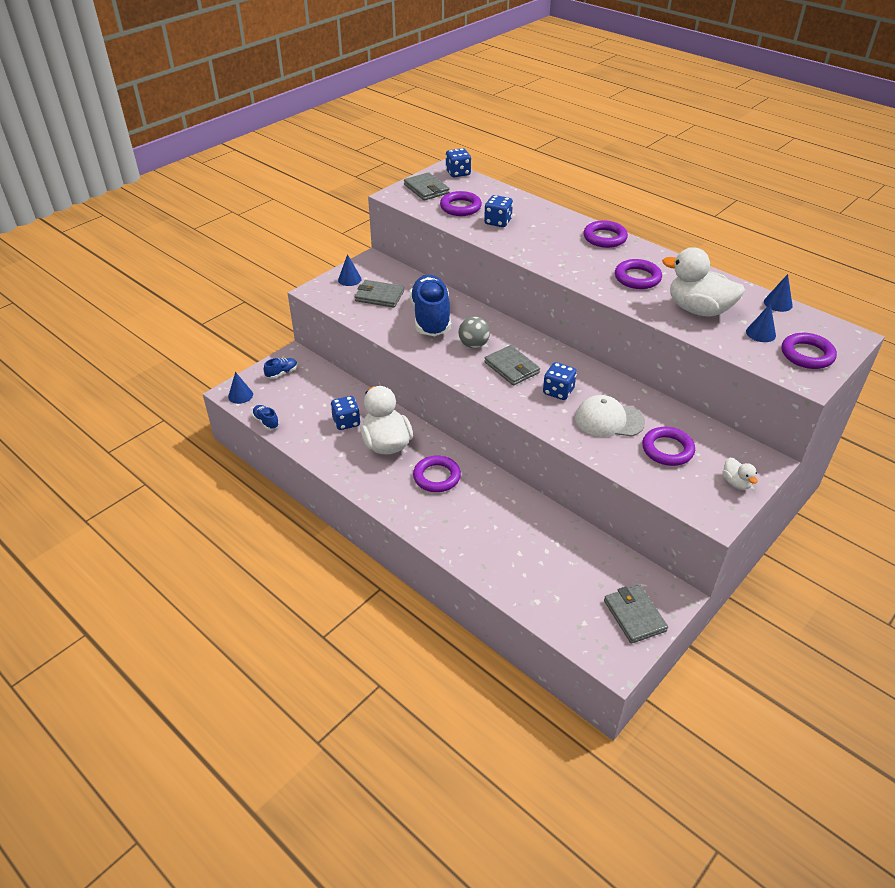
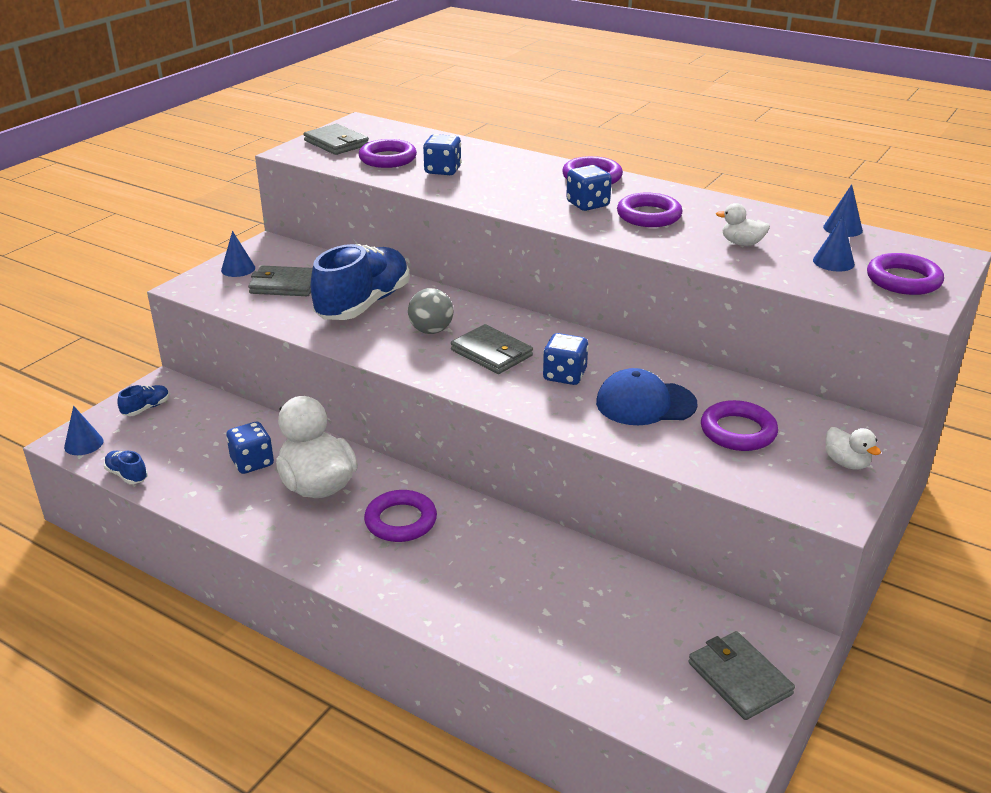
camera: 10 degrees left, 10 degrees down
blue shoe [410,275,451,336] -> blue shoe turned 45 degrees clockwise [310,244,410,320]
blue dice [446,148,471,177] -> blue dice moved to [566,165,612,211]
white cap [575,395,645,437] -> blue cap [596,368,698,425]
white duck [662,247,745,317] -> white duck [716,203,770,246], size x0.46

